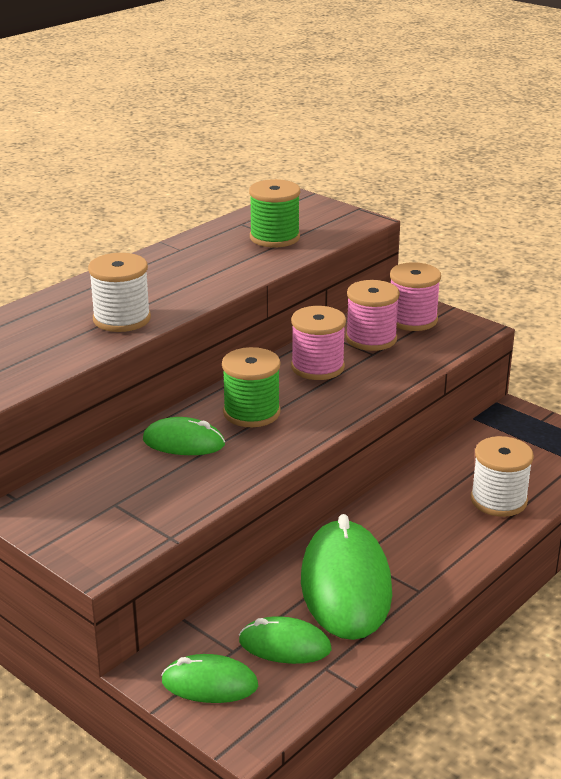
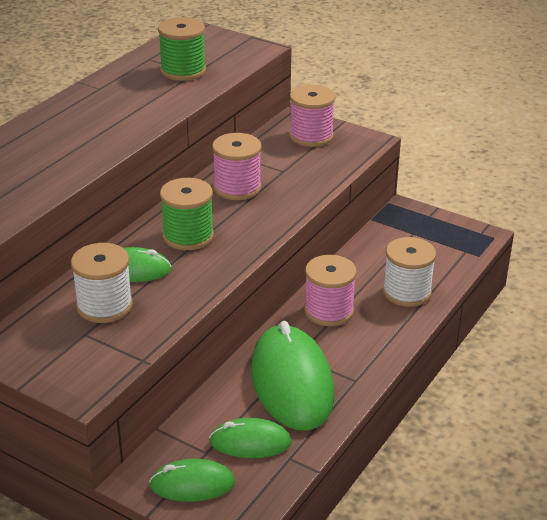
camera: 10 degrees left, 5 degrees up
white spool [88,253,151,332] -> white spool moved to [71,243,133,323]
pink spool [346,280,400,351] -> pink spool moved to [304,255,357,326]

